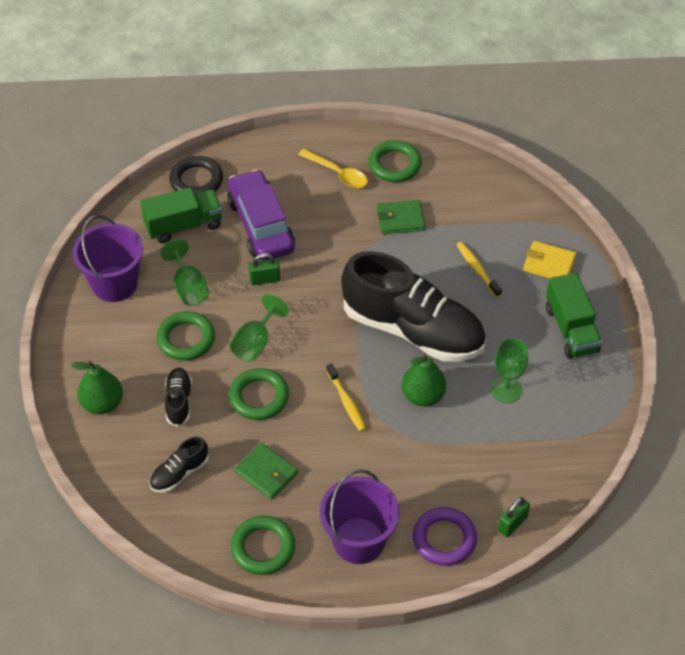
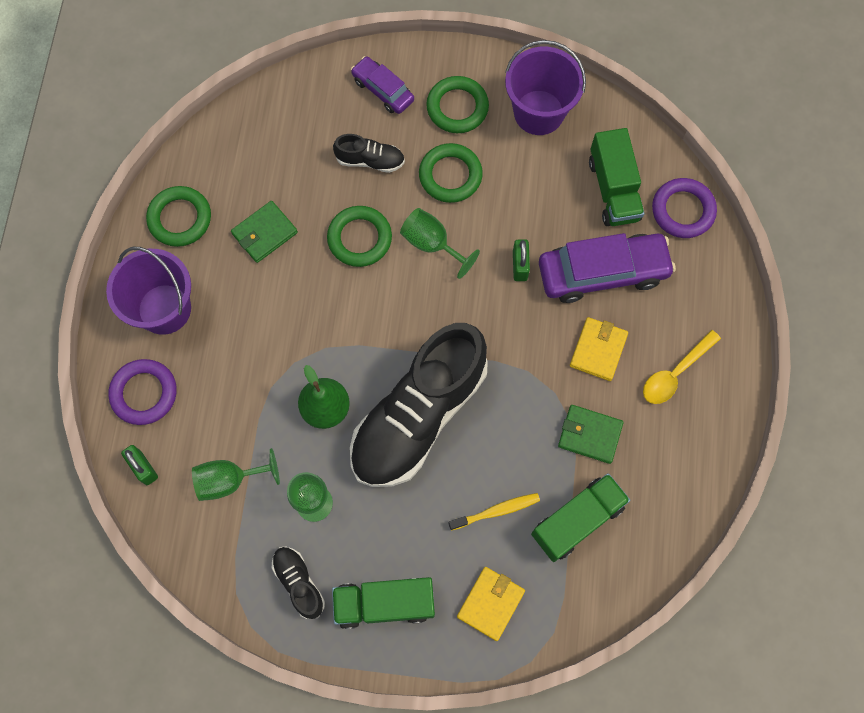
camera: 100 degrees right, 20 degrees up
green pear [70,360,123,414] -> purple car [351,56,414,114]
black shoe [149,437,209,493] -> black shoe moved to [272,546,325,619]
green goblet [160,239,209,306] -> green goblet moved to [192,448,280,501]
black ring [169,156,223,195] -> purple ring [652,178,717,238]
yellow toothbrush [326,363,366,432] -> none
green ring [369,140,422,182] -> green ring moved to [426,76,489,133]
green wallet [377,200,425,234] -> green wallet turned 75 degrees counterclockwise [558,405,624,464]
none -> green truck [531,473,630,562]
none -> yellow wallet [570,317,628,381]

